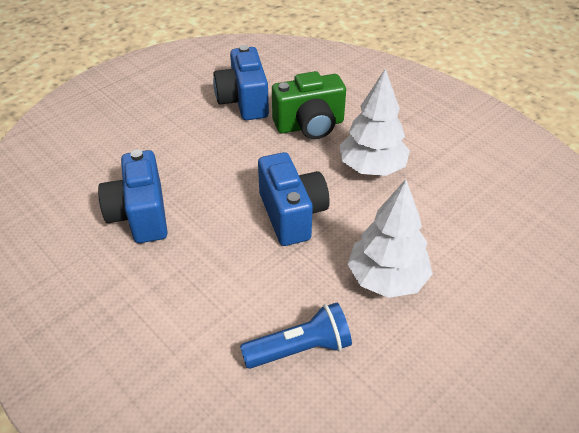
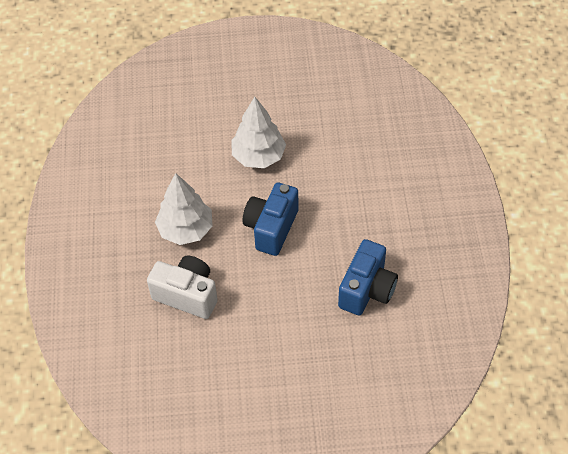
camera: 140 degrees left, 10 degrees up
blue camera [213,45,269,120] -> none
blue flashlight [240,303,352,369] -> none
green camera [272,71,346,139] -> white camera [147,256,218,319]

